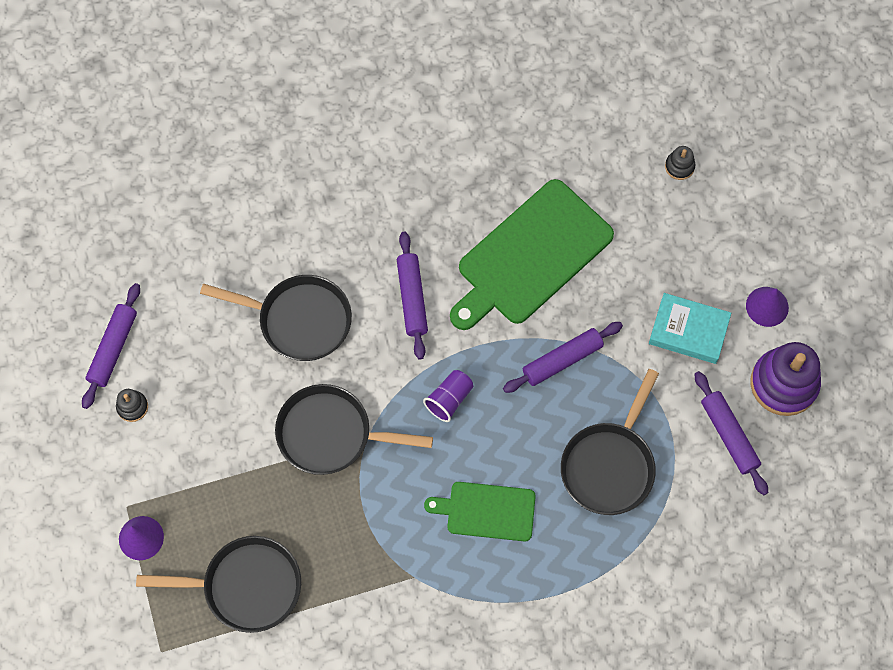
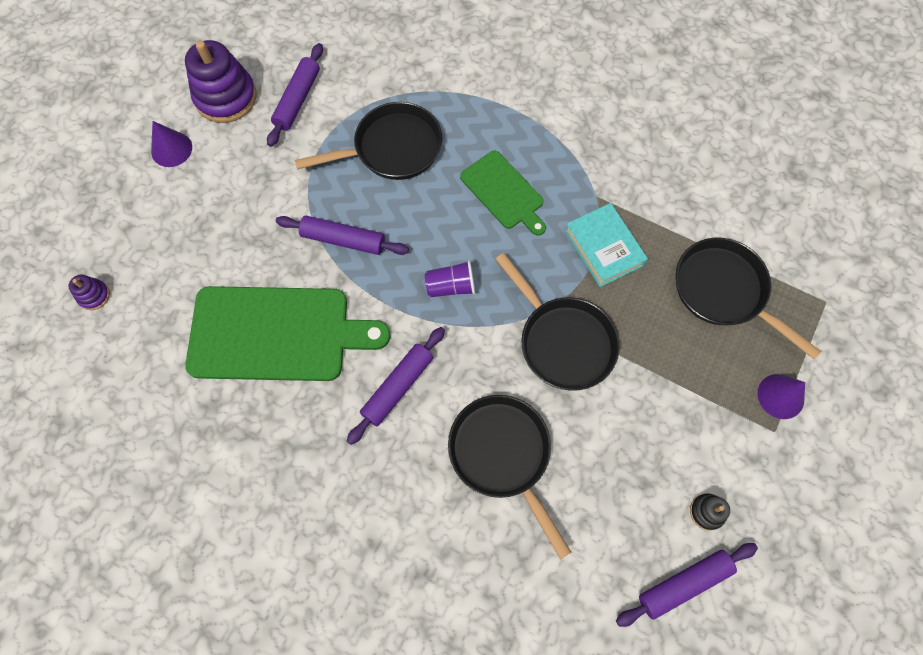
camera: 135 degrees left, 0 degrees up
turquoise book [649,293,731,364] -> turquoise book moved to [565,203,648,287]
black stacking toy [665,146,695,180] -> purple stacking toy [69,275,110,310]

